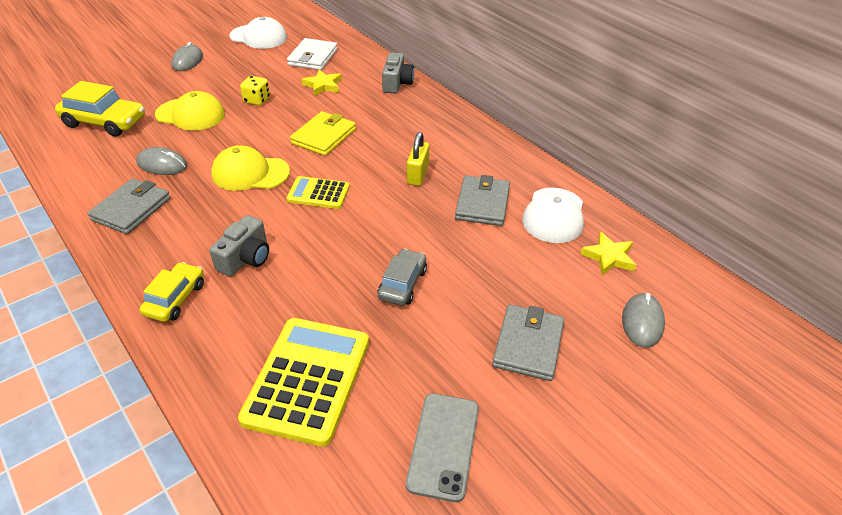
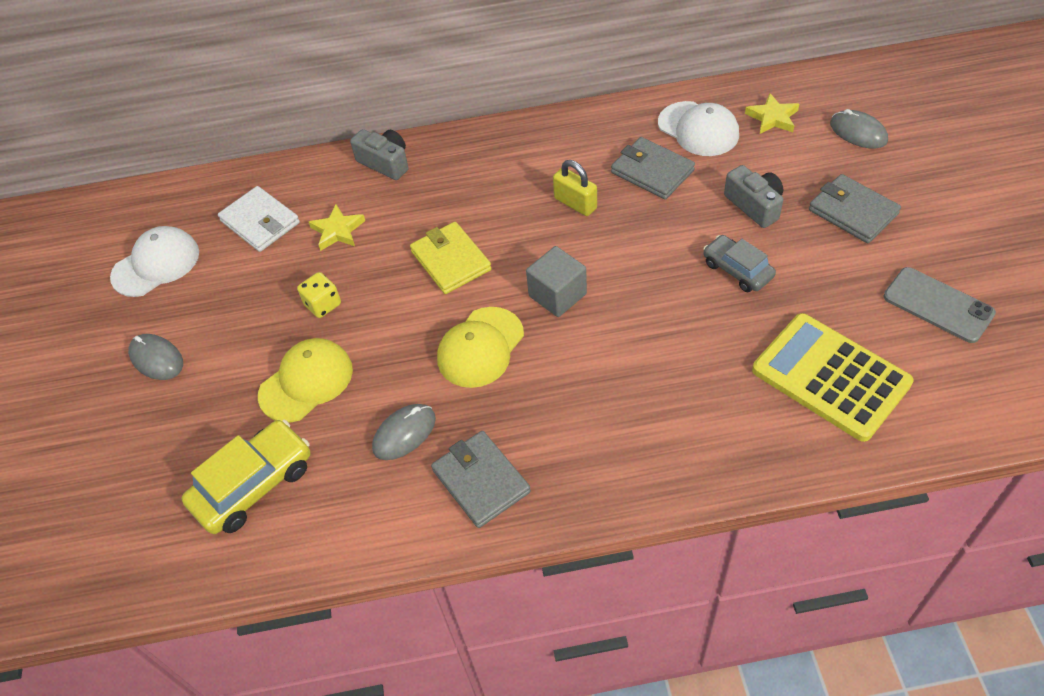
camera: 55 degrees left, 10 degrees up
yellow car [140,262,204,322] -> none
grey camera [209,215,269,276] -> grey camera moved to [724,165,783,228]
yellow calculator [287,176,350,209] -> grey cube [526,246,587,317]

